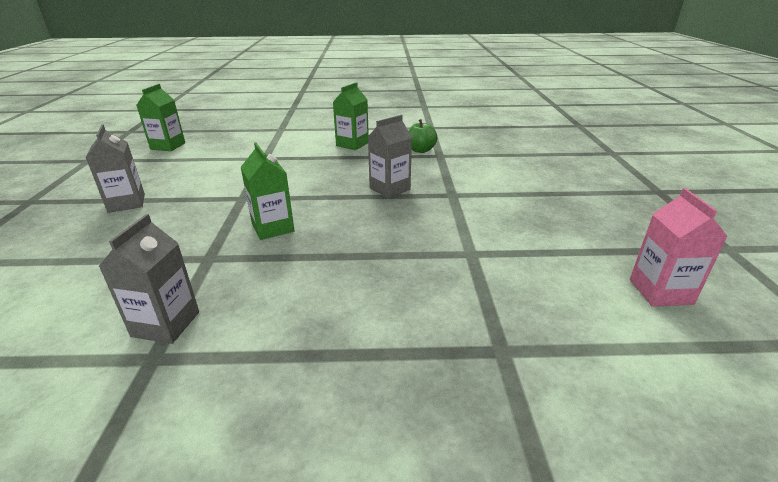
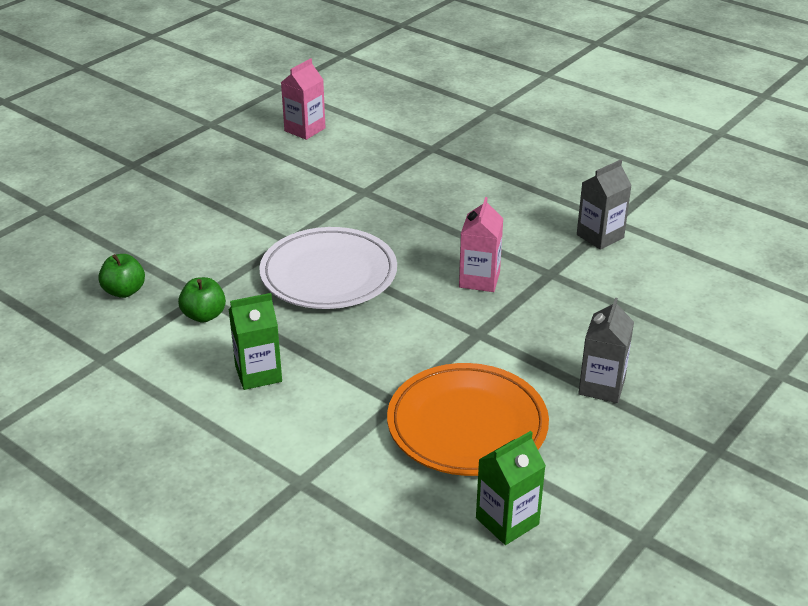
camera: 140 degrees left, 5 degrees up
green carton [241,142,295,240] -> pink carton [459,197,503,292]
grey carton [368,115,412,198] -> white plate [259,227,397,309]
none -> green apple [98,254,145,298]
none -> orange plate [387,363,549,476]

